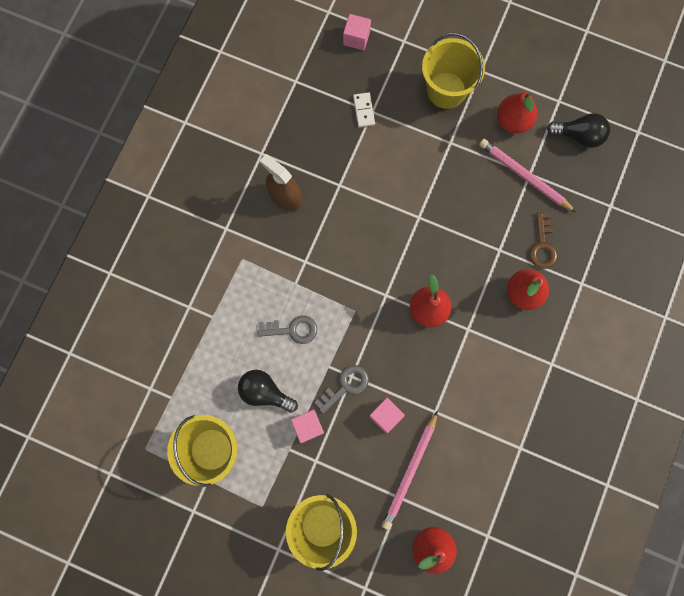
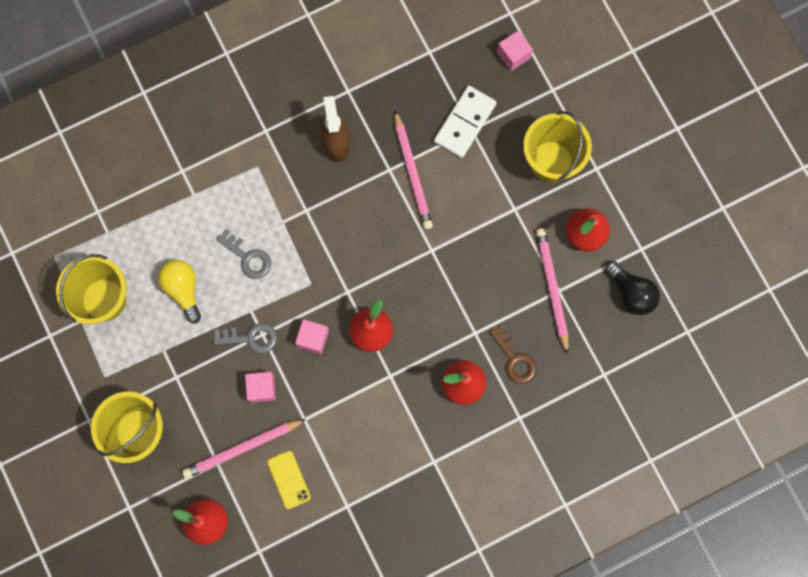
camera: 40 degrees right, 0 degrees up
black light bulb [238,370,298,413] -> yellow light bulb [158,260,201,323]
pink cube [291,410,324,443] -> pink cube moved to [295,319,329,354]
white domino [353,92,375,128] -> white domino [434,86,497,158], size x1.80
brown key [529,212,558,269] -> brown key turned 75 degrees counterclockwise [489,325,537,384]
none -> yellow phone [267,451,311,509]
none -> pink pencil [394,110,433,230]

